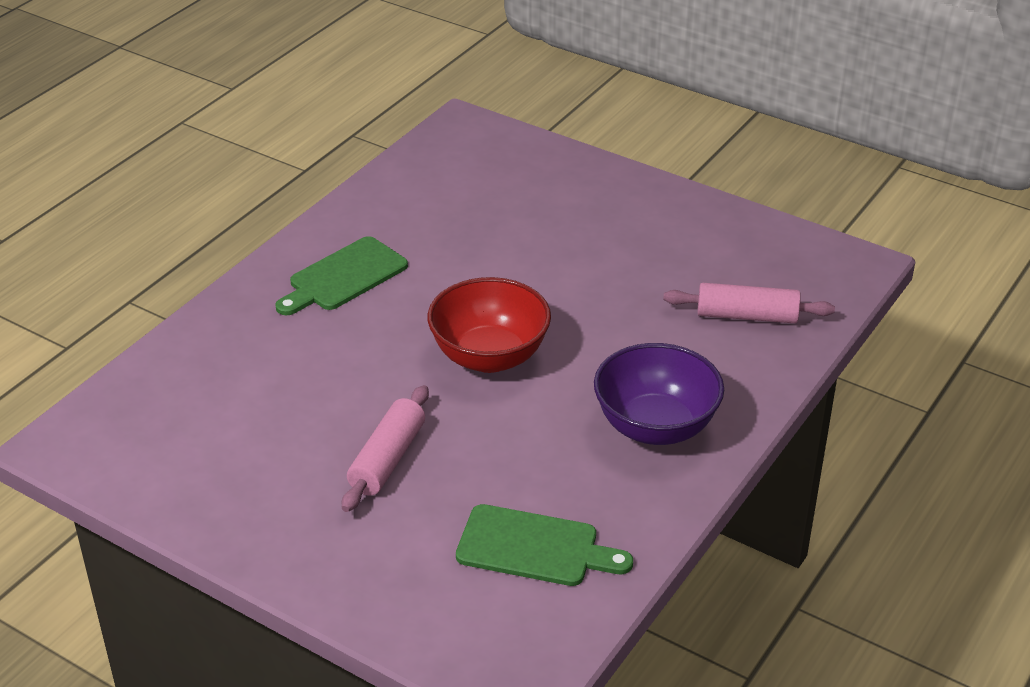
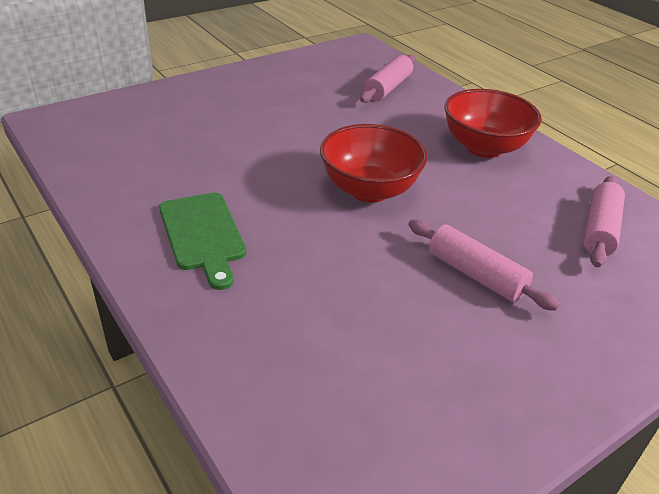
camera: 70 degrees left, 0 degrees up
green cutting board [456,504,633,586] -> pink rolling pin [583,176,625,267]
purple bowl [594,343,724,445] -> red bowl [444,89,542,158]

